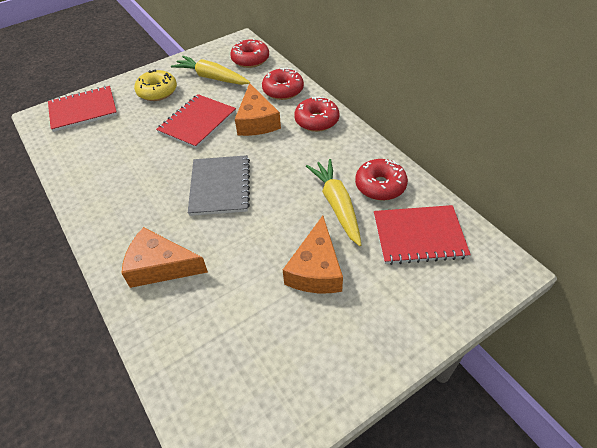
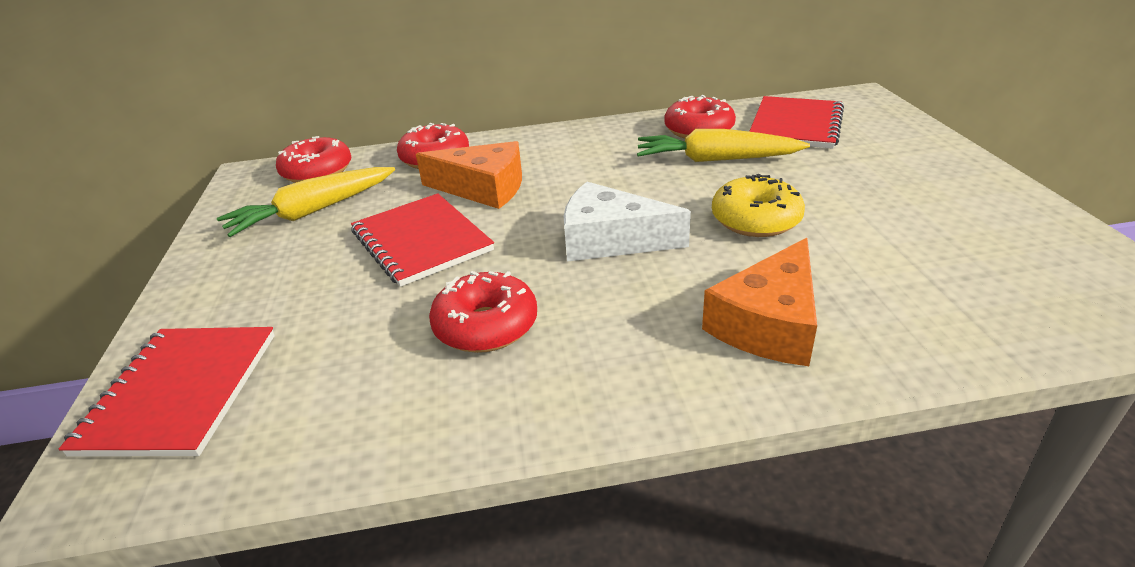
camera: 65 degrees left, 15 degrees down
yellow donut [134,69,177,101] -> yellow donut moved to [712,174,805,237]
grey notebook [188,155,250,216] -> white cheese [564,182,691,261]
orange cheese [283,216,343,293] -> none
red donut [294,96,339,132] -> red donut moved to [429,271,537,353]

